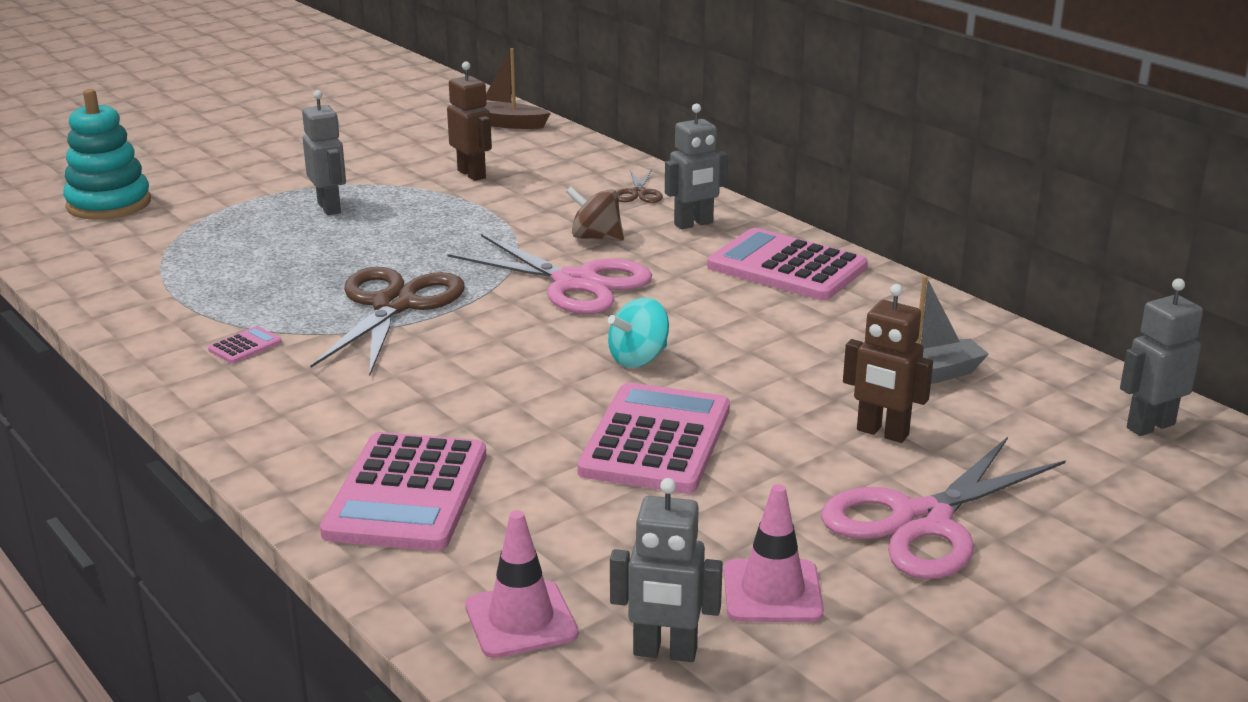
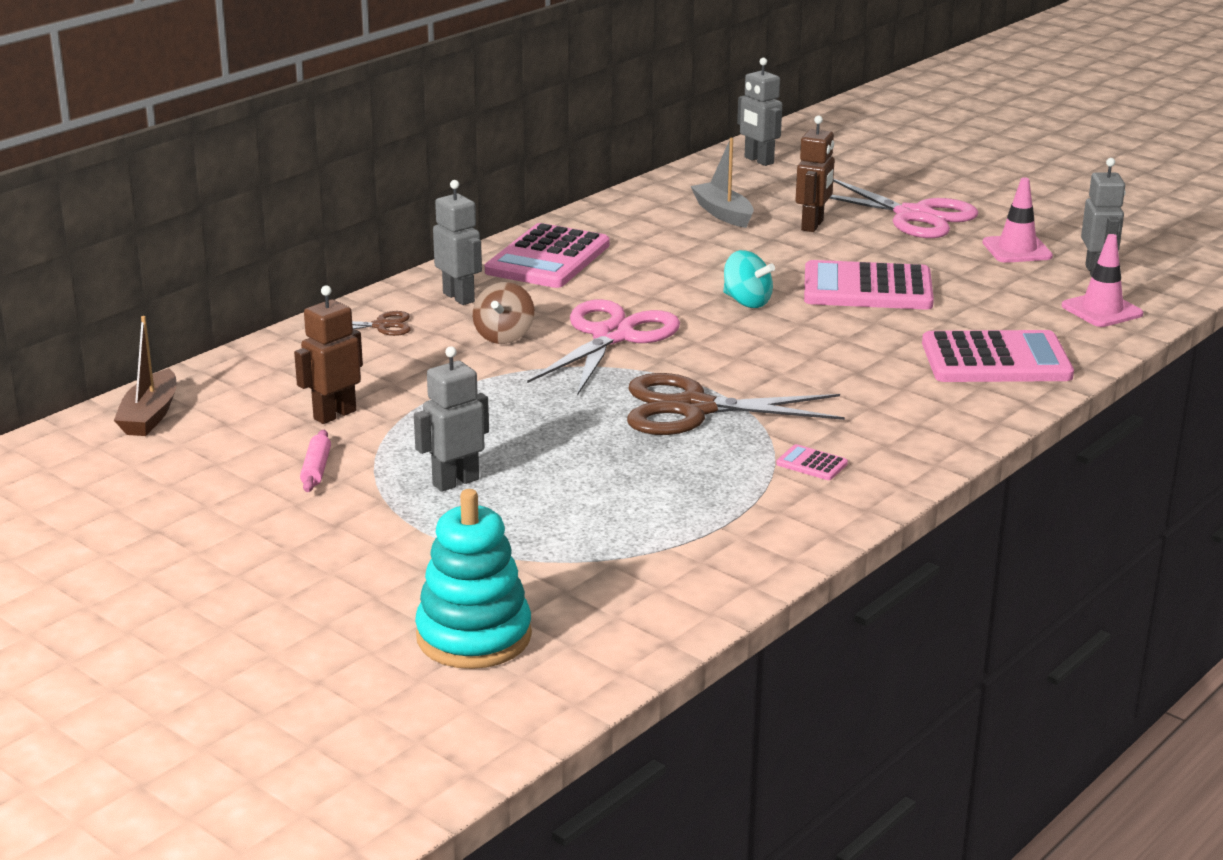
camera: 100 degrees left, 0 degrees up
none -> pink rolling pin [300,430,331,492]

